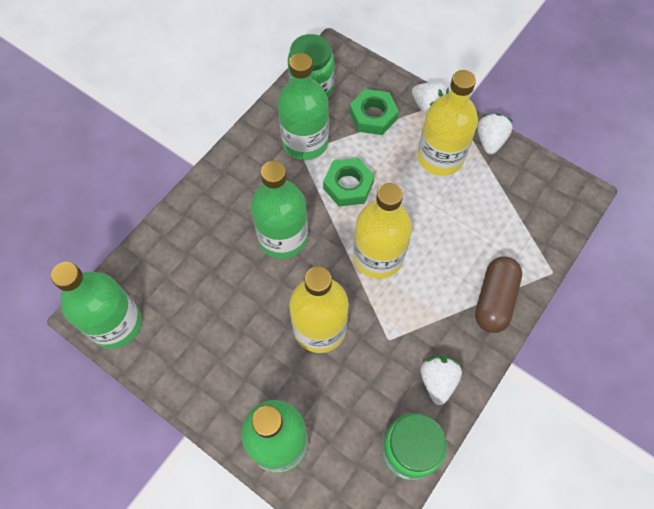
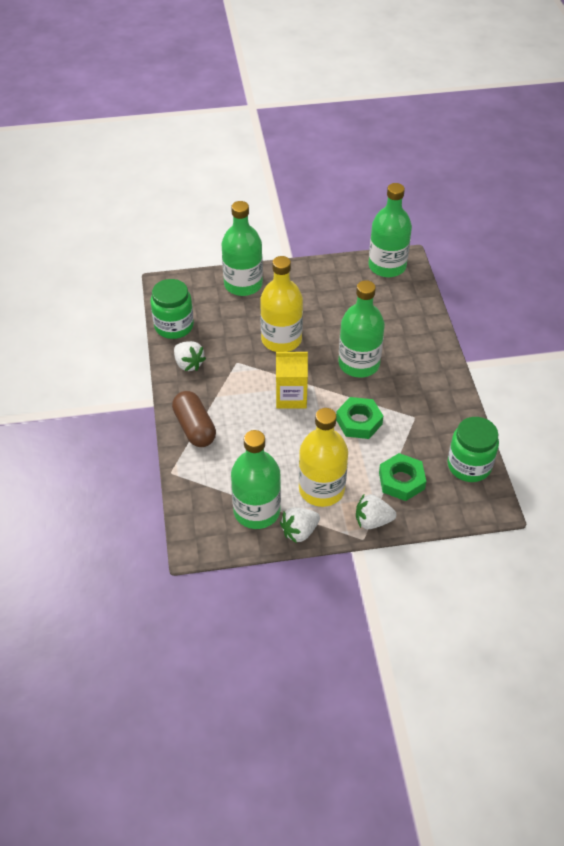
camera: 135 degrees right, 15 degrees down
green bottle [278,53,329,160] -> green bottle moved to [231,430,281,529]
yellow bottle [353,183,412,279] -> yellow carton [276,351,308,409]
white strawberry [477,114,513,154] -> white strawberry turned 90 degrees clockwise [280,507,320,543]

